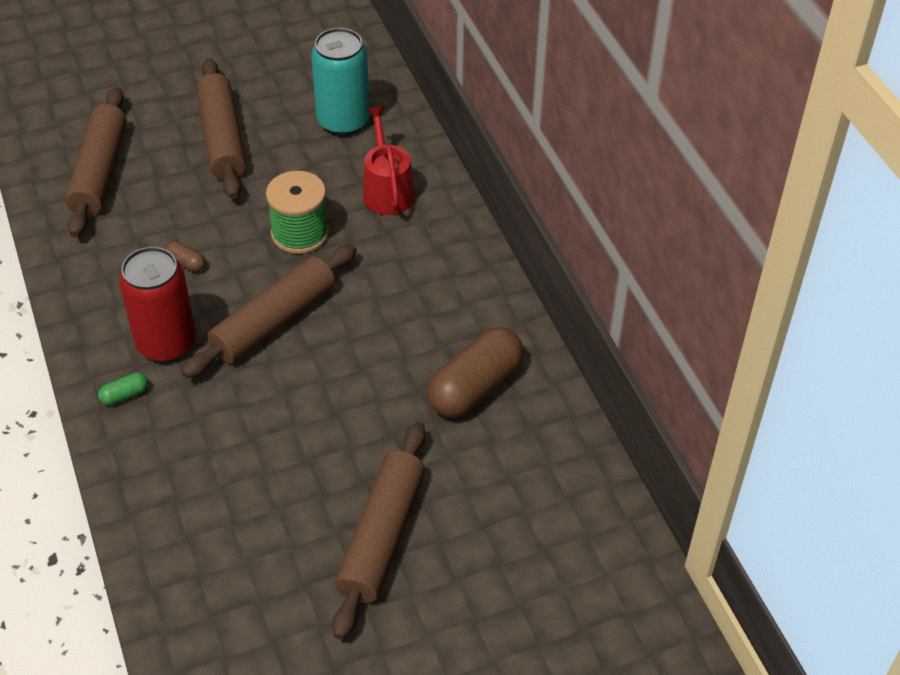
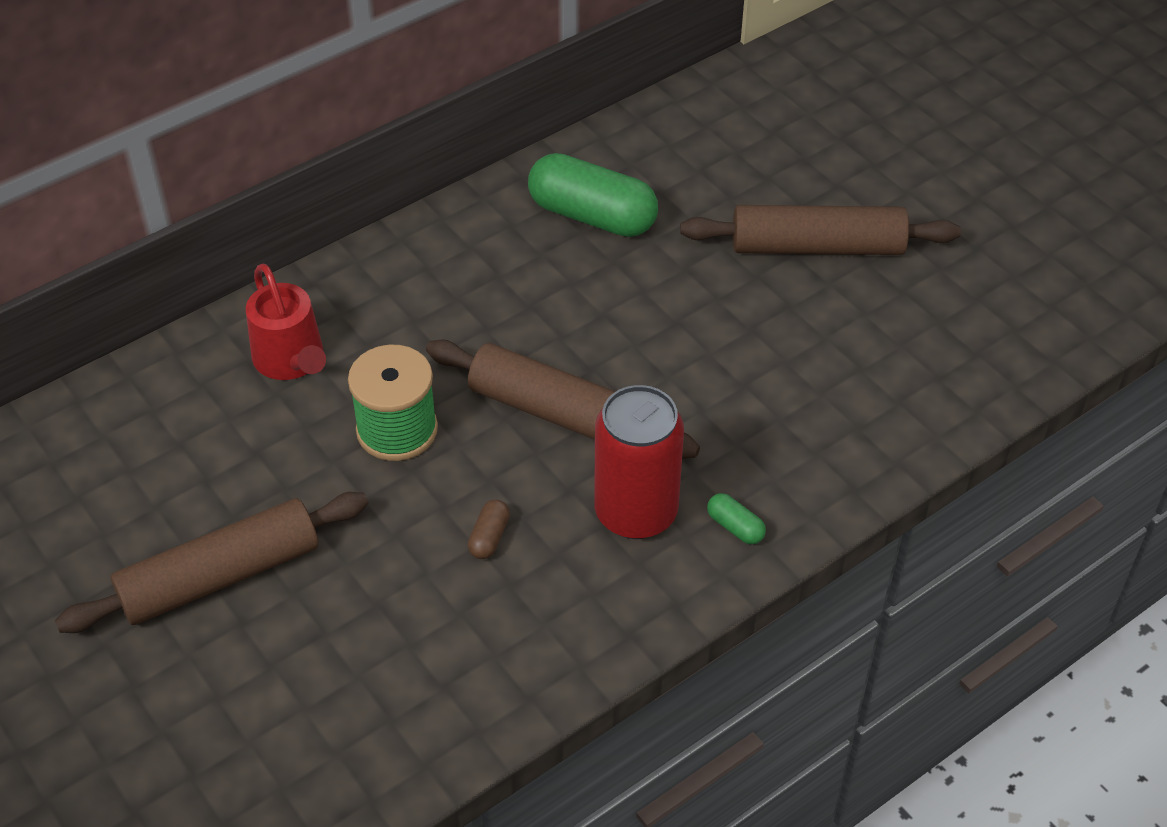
camera: 105 degrees left, 0 degrees up
brown rolling pin [65,87,127,237] -> none
turquoise can [311,28,370,135] -> none
red watering can [363,106,415,215] -> red watering can turned 90 degrees counterclockwise [246,263,326,380]
brown capsule [427,327,524,418] -> green capsule [528,153,658,237]

